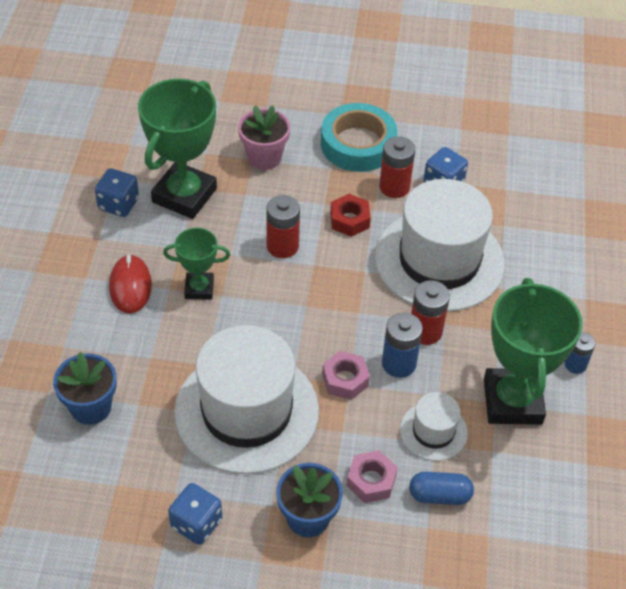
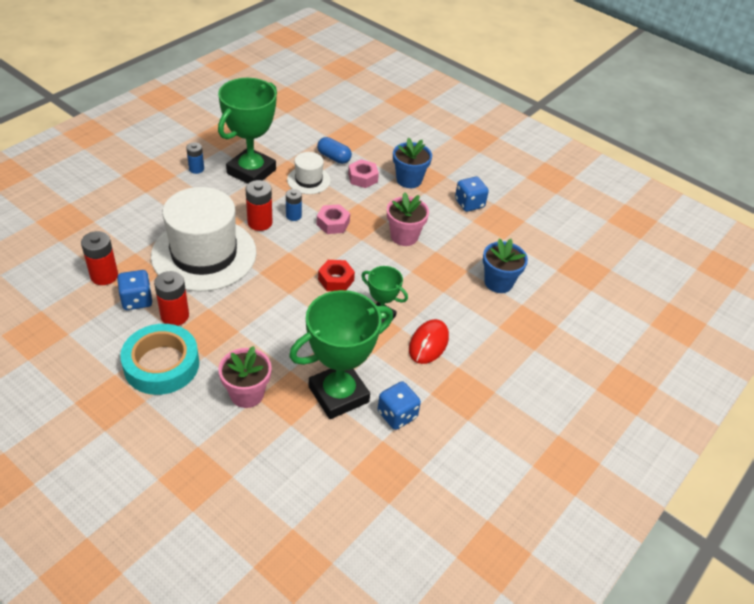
camera: 150 degrees left, 5 degrees down
white hat [174,325,319,474] -> pink flower pot [387,192,429,246]
red battery [266,195,300,258] -> red battery moved to [81,231,118,285]
red nut [330,194,371,237] -> red nut moved to [318,260,355,291]
blue battery [382,312,423,378] -> blue battery [286,189,302,221], size x0.65

